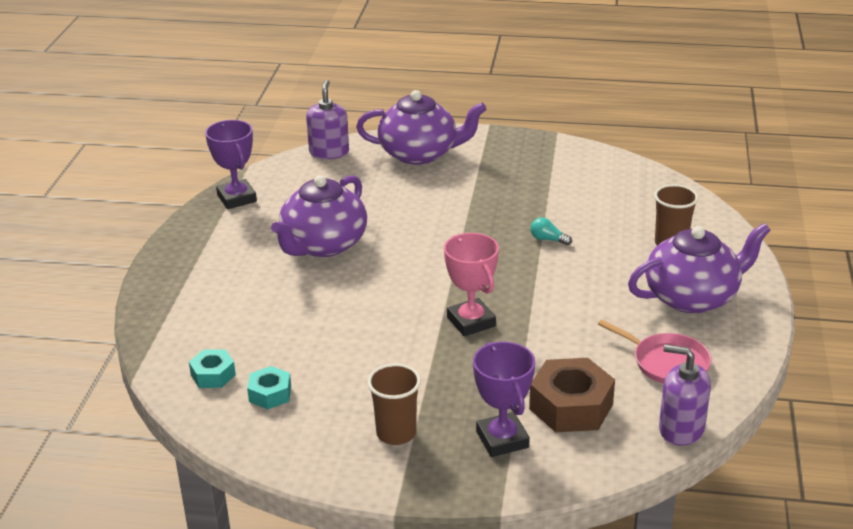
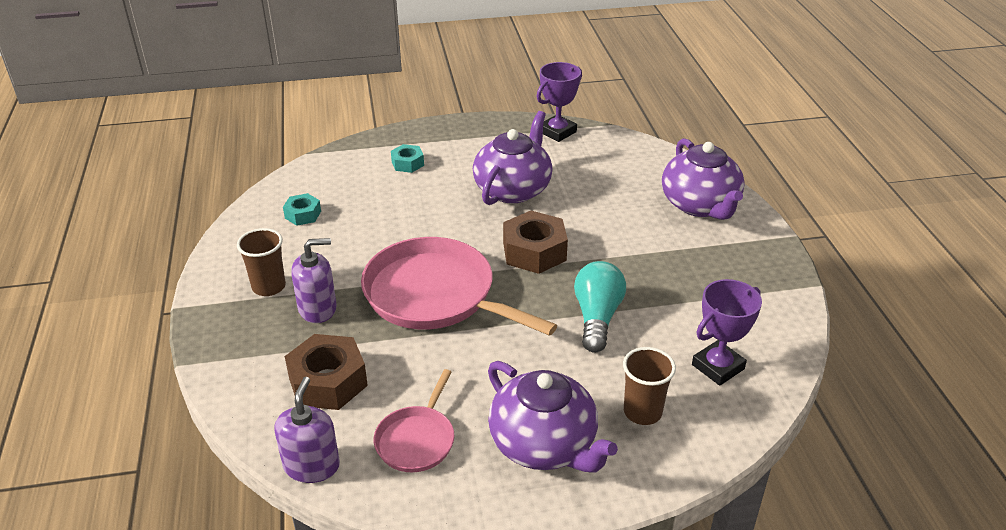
camera: 70 degrees right, 5 degrees up
turquoise nut [189,349,236,388] -> turquoise nut moved to [391,144,424,173]
purple teapot [271,175,367,257] -> purple teapot turned 105 degrees clockwise [473,111,552,205]
purple soap dispenser [306,80,349,159] -> purple soap dispenser moved to [291,238,337,323]
pink trophy [444,233,499,336] -> pink pan [361,237,557,336]
purple trophy [473,342,535,457] -> purple trophy moved to [692,279,762,386]
turquoise light bulb [530,217,572,245] -> turquoise light bulb [574,261,626,353], size x2.17
none -> brown nut [503,211,568,274]

